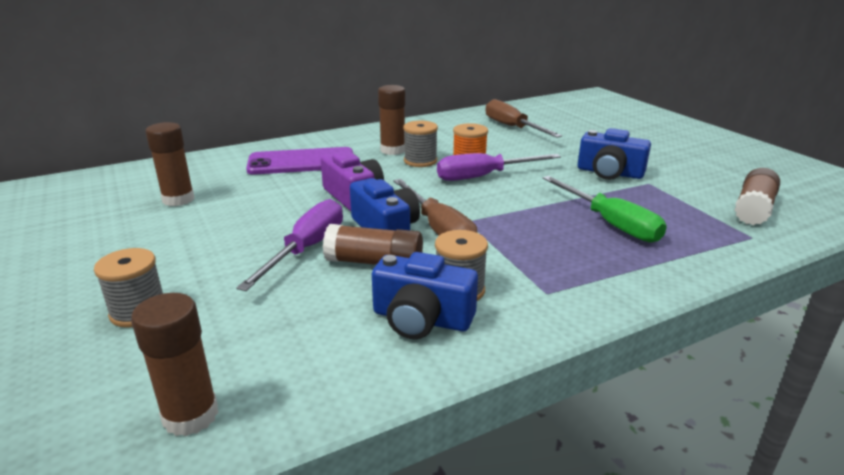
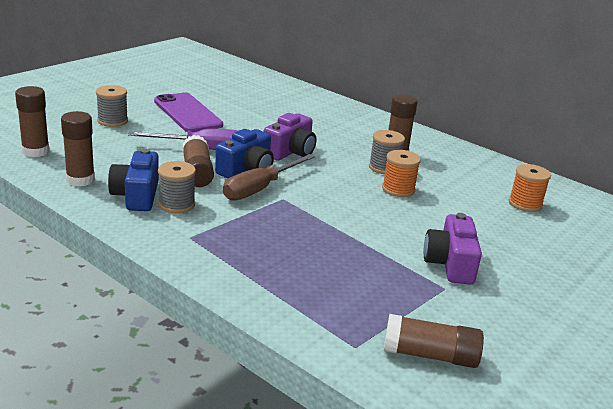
camera: 65 degrees right, 0 degrees up
brown glue stick [145,122,195,206] -> brown glue stick moved to [61,111,95,186]
purple phone [246,147,353,175] -> purple phone moved to [154,93,223,132]
purple screwdriver [437,153,561,181] -> none
brown screwdriver [486,99,562,138] -> orange spool [509,164,551,212]
green screwdriver [542,176,667,242] -> none
blue camera [578,128,651,180] -> purple camera [424,213,482,285]

